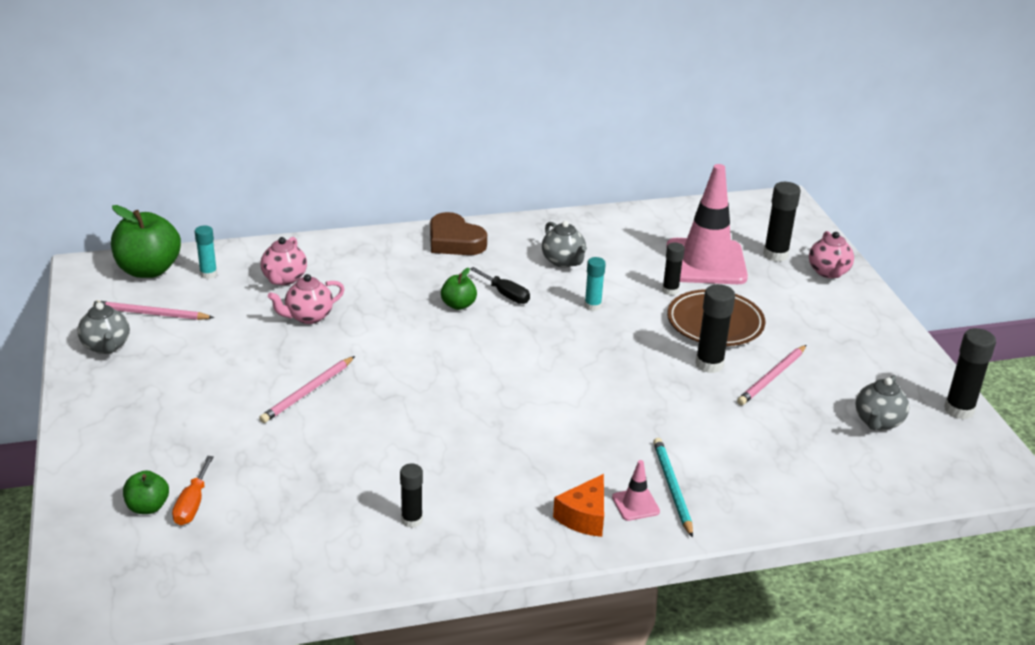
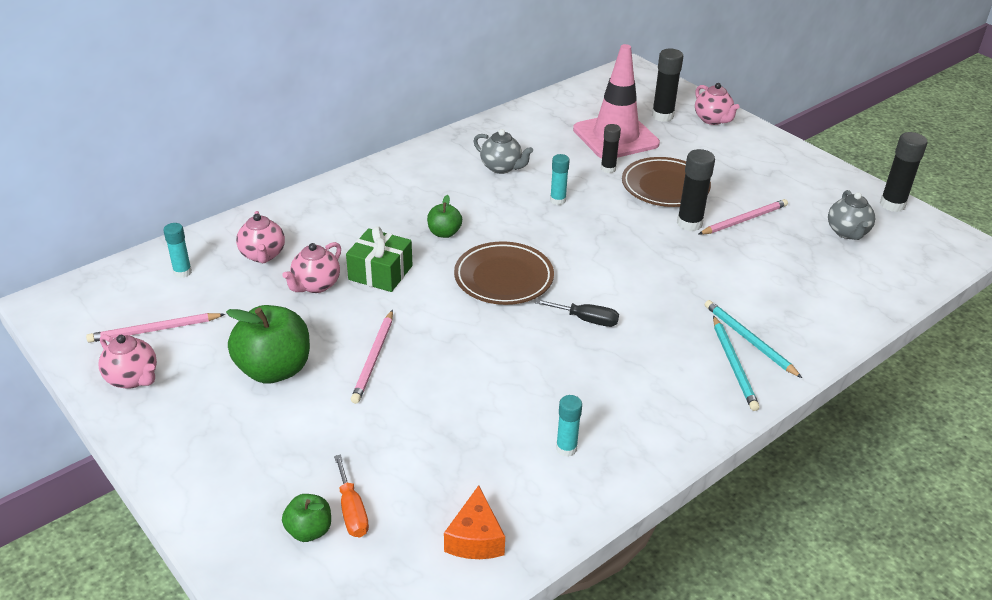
camera: 25 degrees left, 5 degrees up
grey teapot [78,301,130,354] -> pink teapot [99,334,157,389]
green apple [111,205,181,278] -> green apple moved to [226,305,310,384]
black glue stick [400,464,423,528] -> turquoise glue stick [556,395,582,457]
brown heart [430,212,487,255] -> none
black screwdriver [470,267,530,304] -> black screwdriver moved to [535,299,619,327]
orange cheese [553,474,604,537] -> orange cheese moved to [444,485,505,559]
pink traffic cone [612,460,660,521] -> turquoise pencil [713,315,760,411]
pink pencil [737,345,806,405] -> pink pencil turned 135 degrees counterclockwise [699,199,788,235]
none -> green gift [346,226,412,292]
none -> brown plate [454,241,554,305]

